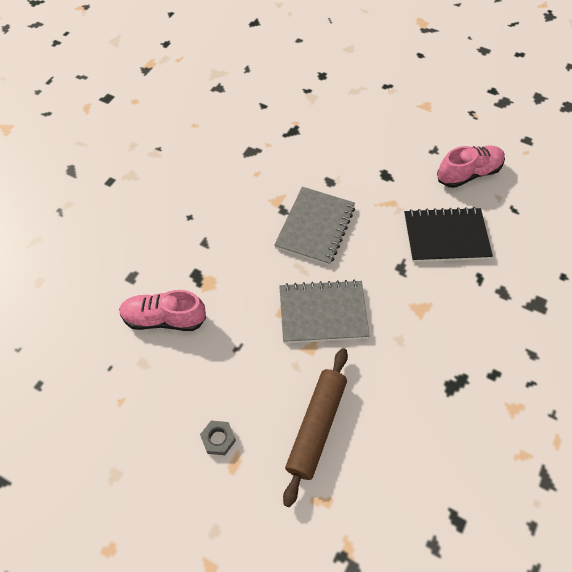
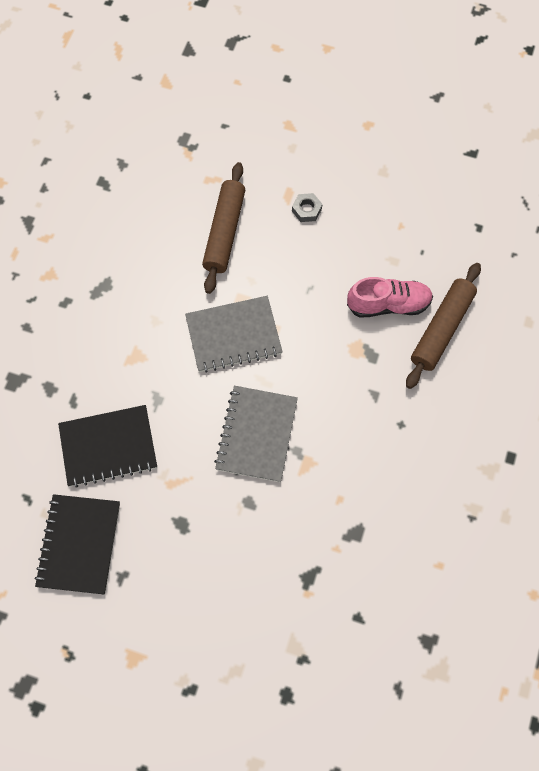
camera: 170 degrees right, 10 degrees up
pink shoe [437,145,505,188] -> black notebook [34,494,120,594]
none -> brown rolling pin [406,263,481,389]

